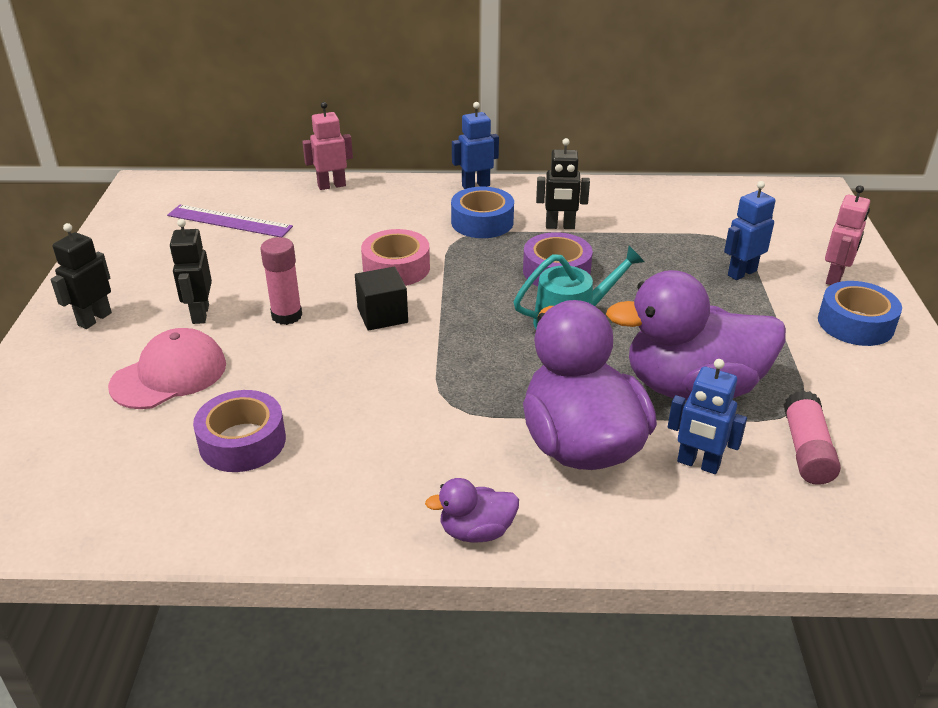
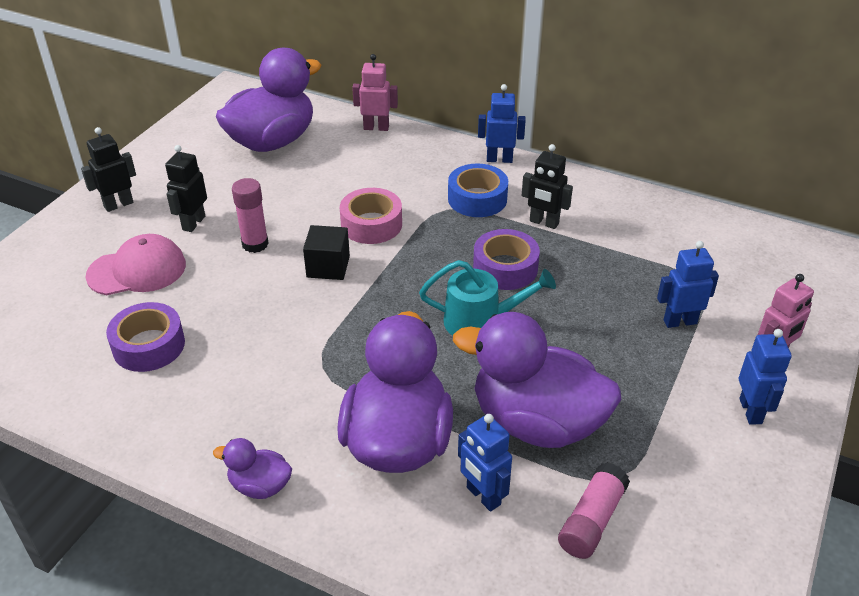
camera: 25 degrees right, 5 degrees up
purple ruler [167,205,293,237] -> purple duck [216,48,322,152]
blue tape [818,281,902,346] -> blue robot [739,329,791,425]

